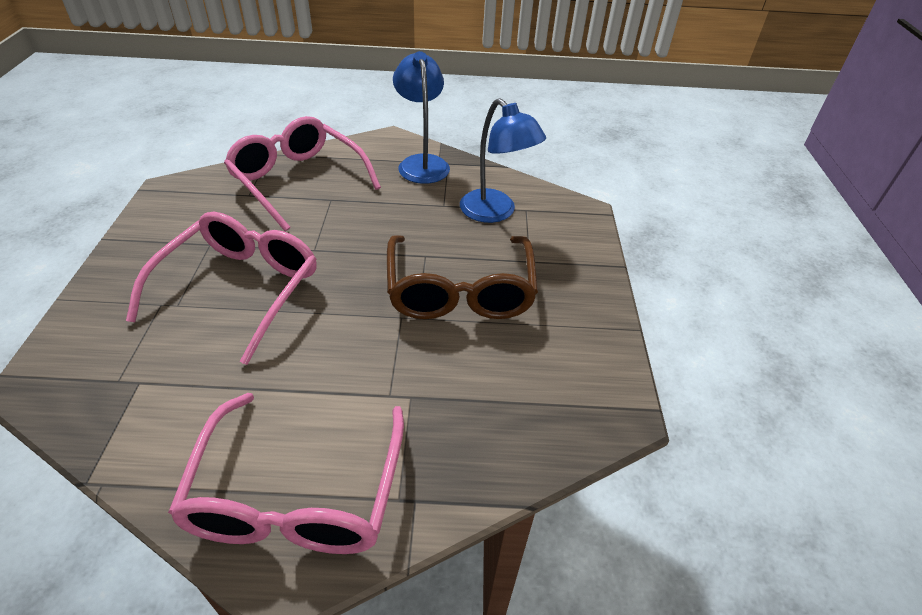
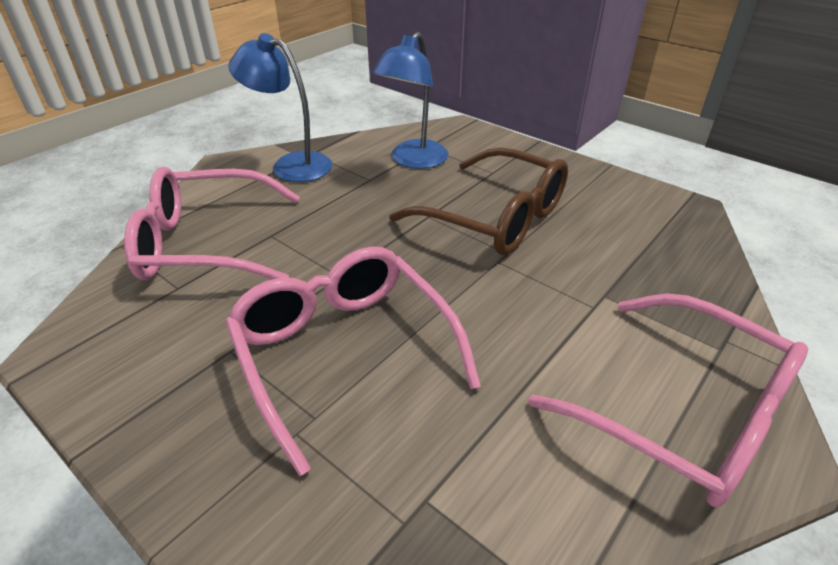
camera: 50 degrees left, 5 degrees down
blue lamp [460,98,546,223] -> blue lamp turned 120 degrees clockwise [372,32,448,169]

